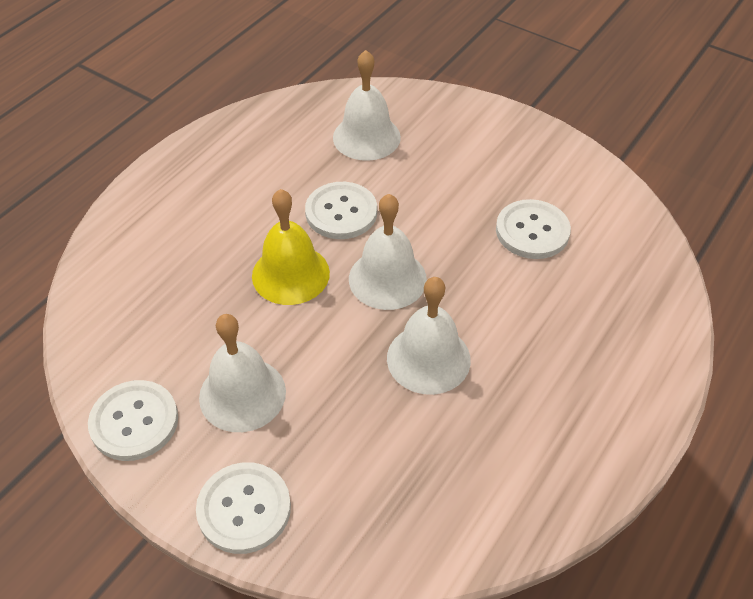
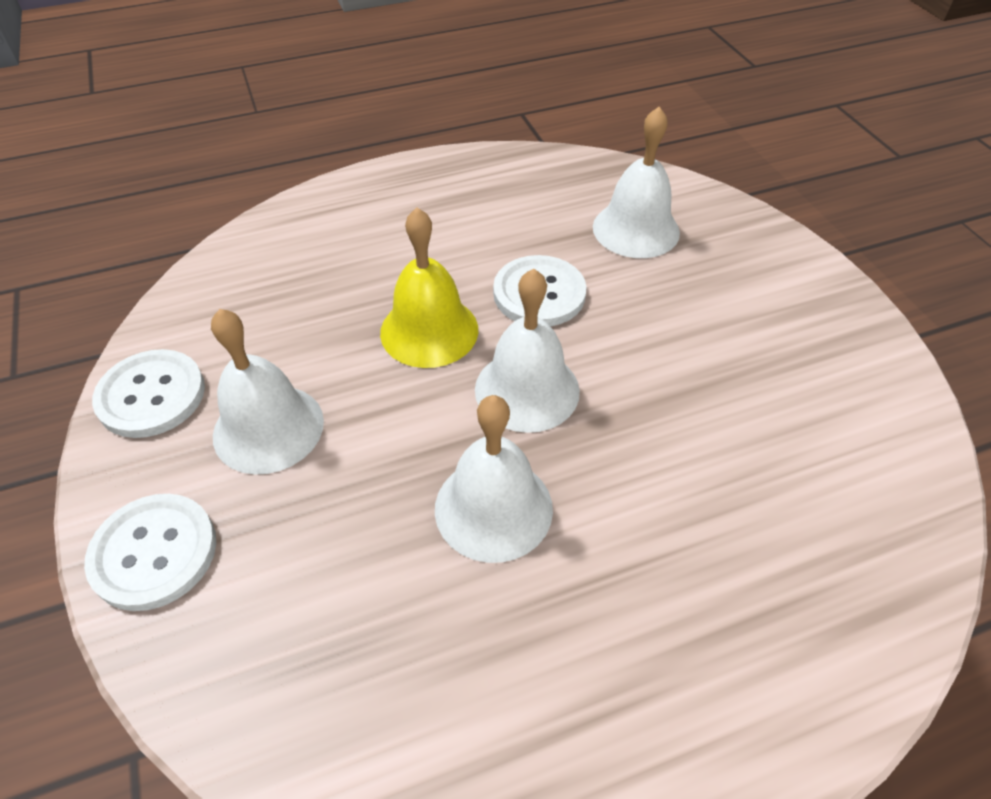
camera: 35 degrees right, 0 degrees up
white button [496,199,571,259] -> none

